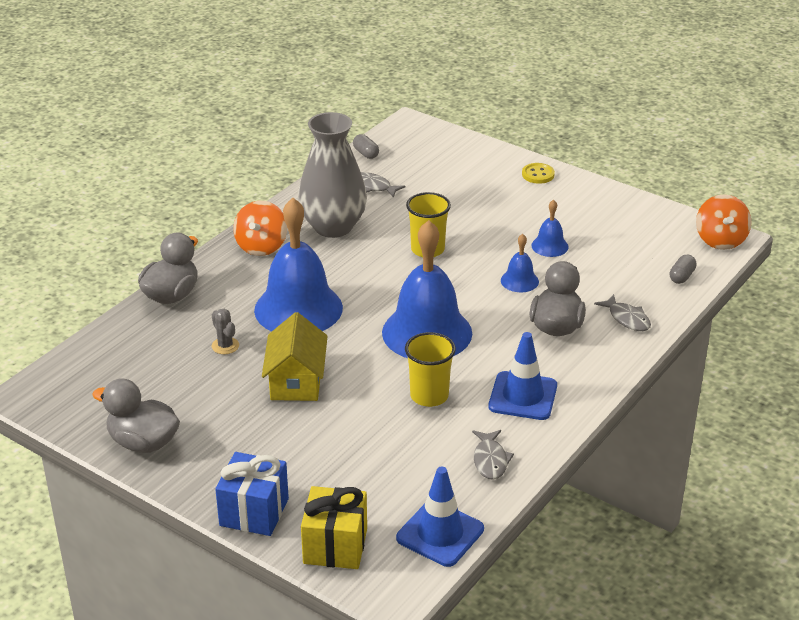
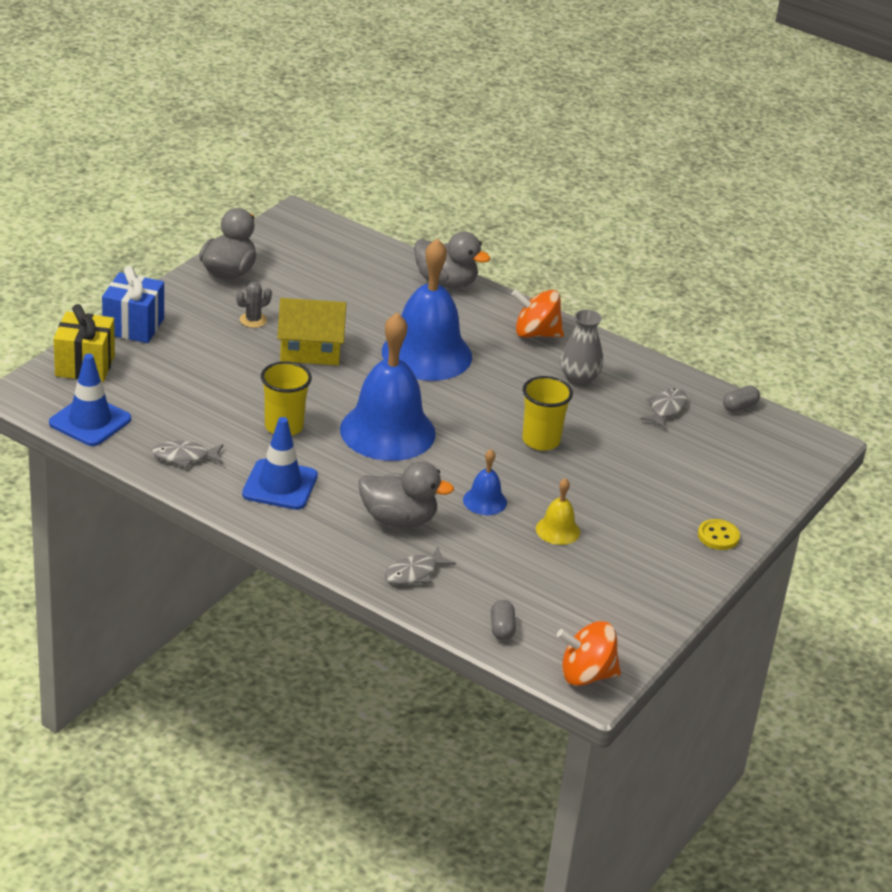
camera: 85 degrees right, 0 degrees up
grey cactus [212,309,239,354] -> grey cactus moved to [236,282,272,328]
grey vase [298,112,367,238] -> grey vase [560,310,603,386], size x0.56
blue bell [531,200,569,257] -> yellow bell [536,478,580,545]
grey capsule [670,254,697,284] -> grey capsule turned 60 degrees clockwise [491,600,516,640]

